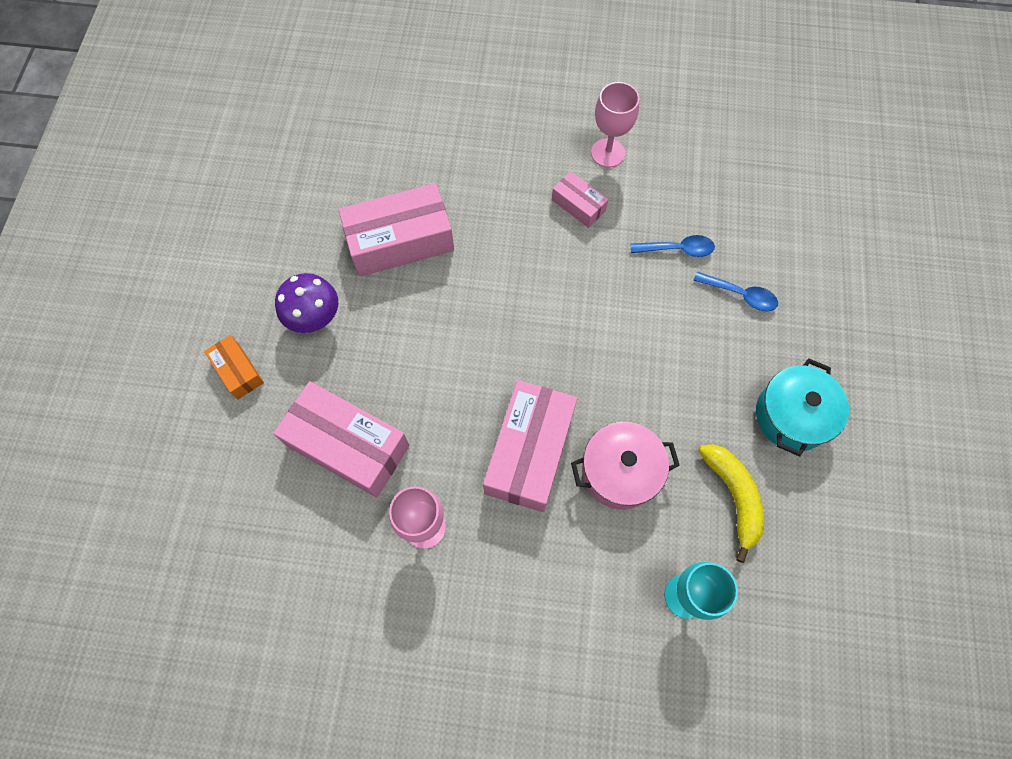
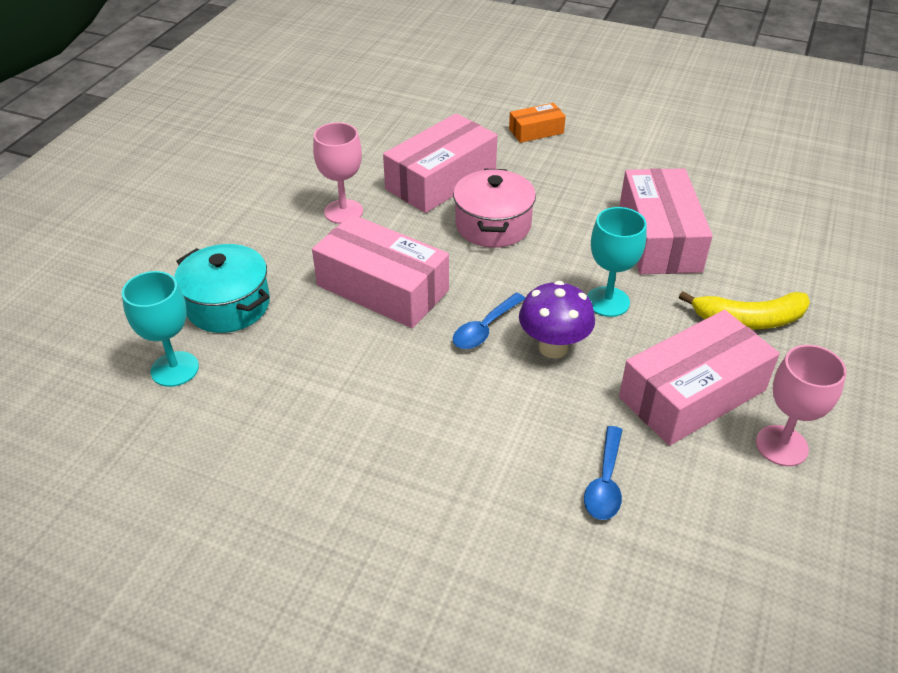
camera: 105 degrees right, 25 degrees down
purple mushroom [275,273,338,333] -> purple mushroom moved to [519,281,595,359]
pink box [552,171,609,228] -> pink box [619,310,780,446], size x1.96
pink pot [571,422,680,510] -> pink pot moved to [453,169,536,248]
blue spoon [693,272,778,311] -> blue spoon moved to [453,293,525,349]
yellow banana [698,444,764,563] -> yellow banana moved to [679,291,810,329]
turquoise pot [756,358,849,456] -> turquoise pot moved to [174,244,270,333]
none -> turquoise goblet [587,207,647,317]

